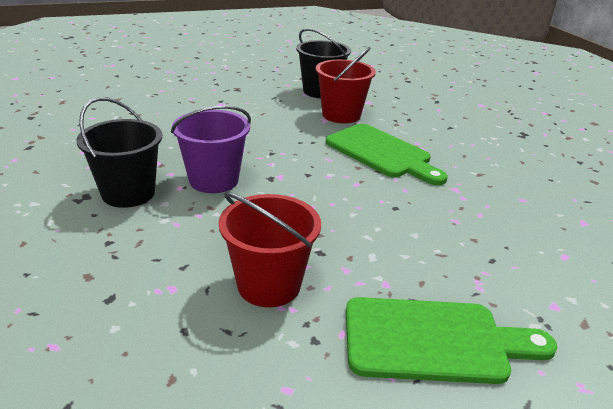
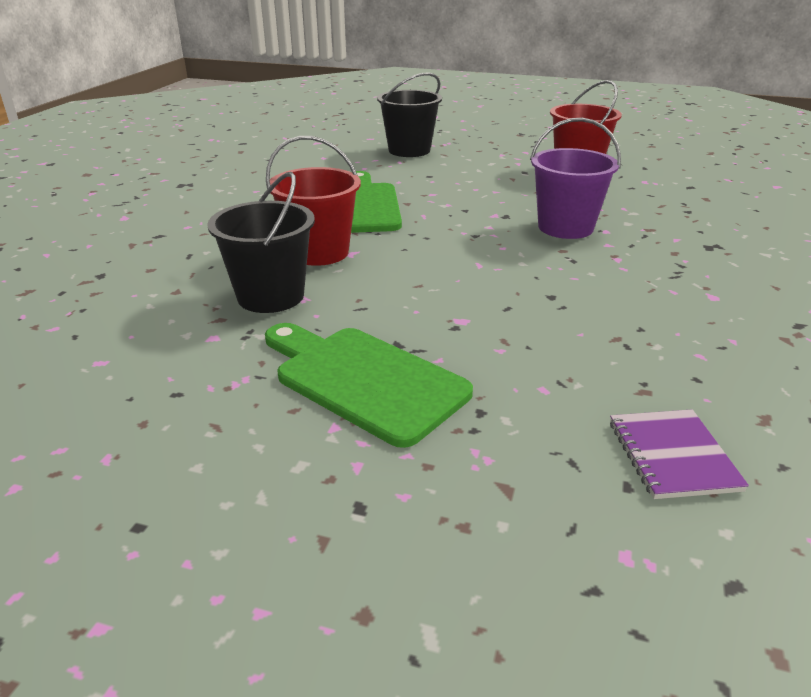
camera: 140 degrees left, 0 degrees up
black bucket [76,97,162,208] -> black bucket moved to [377,73,442,157]
green cutting board [346,297,557,384] -> green cutting board moved to [265,323,473,448]
none -> purple notebook [610,409,749,499]

